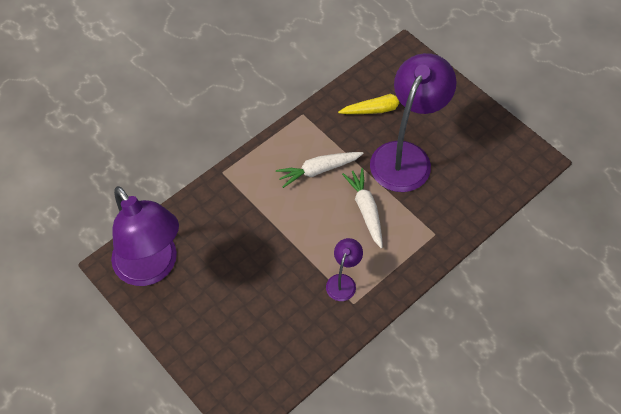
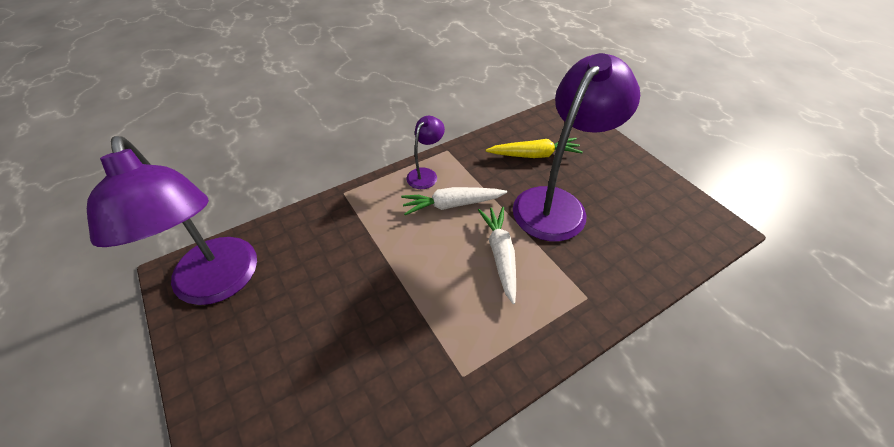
camera: 10 degrees right, 10 degrees down
purple lamp [326,238,363,301] -> purple lamp moved to [407,116,445,189]

